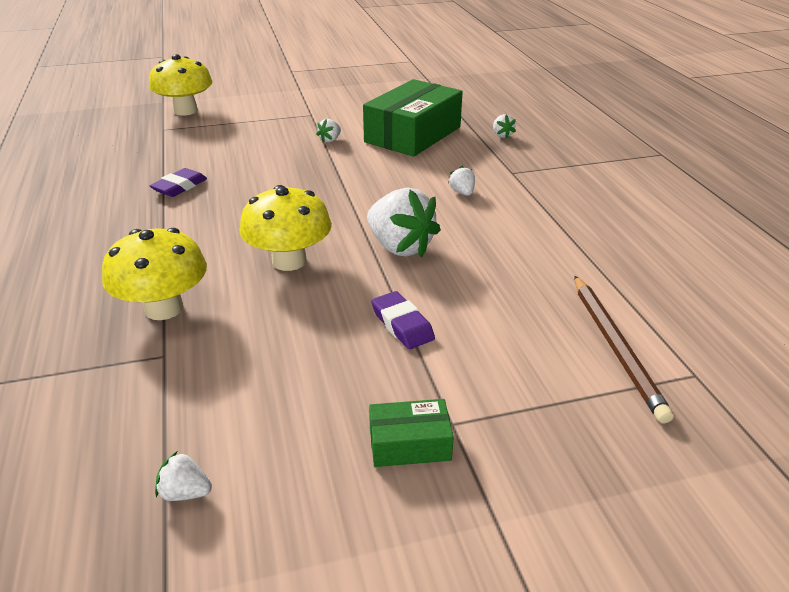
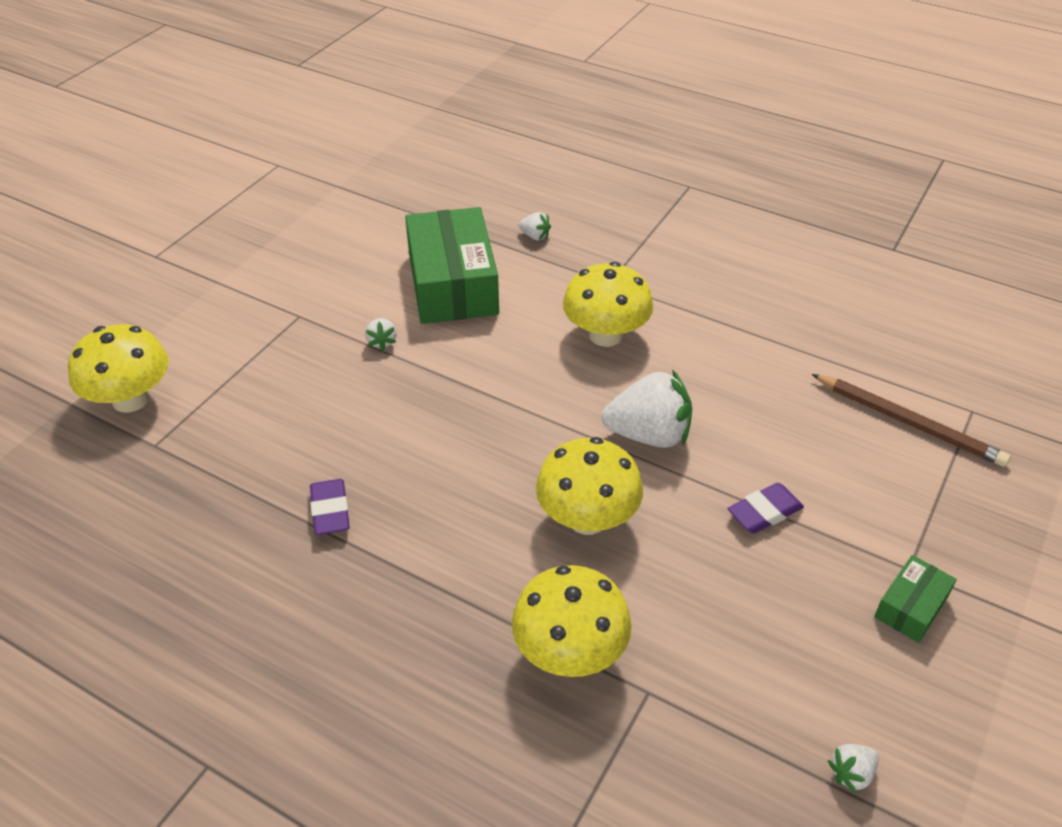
camera: 45 degrees left, 10 degrees up
purple eraser [371,291,435,349] -> purple eraser turned 45 degrees counterclockwise [728,483,804,533]
white strawberry [448,166,475,196] -> yellow mushroom [563,262,653,347]

